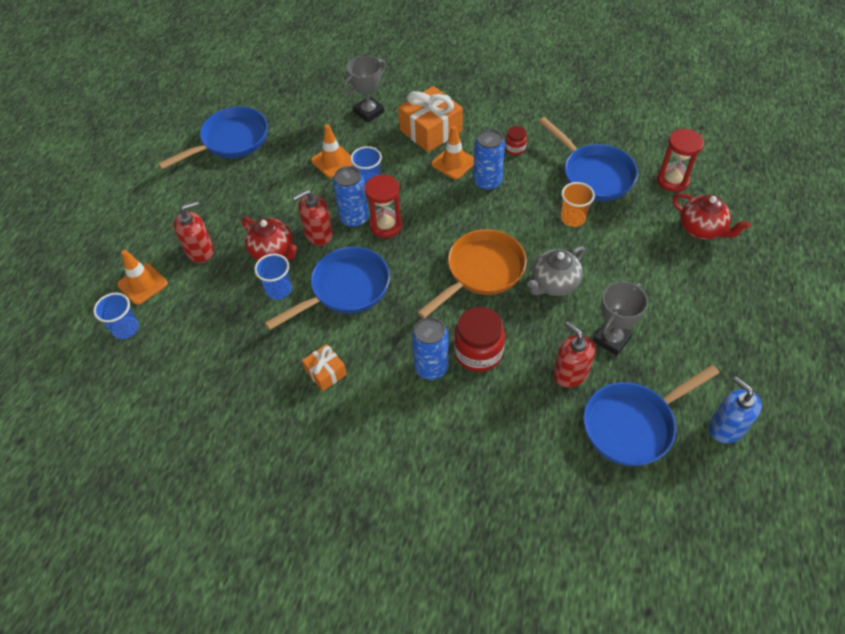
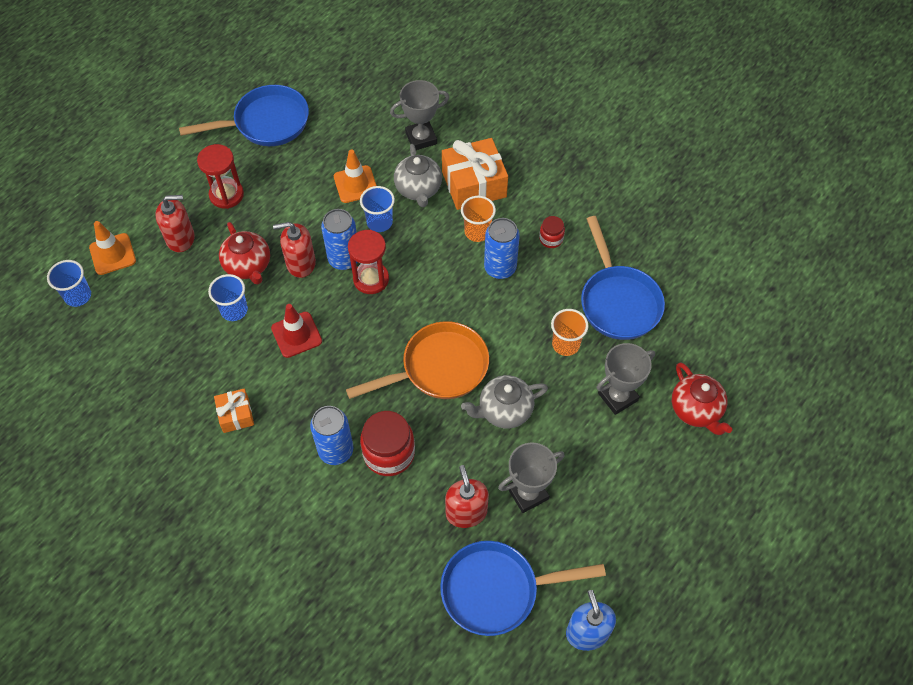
camera: 20 degrees right, 5 degrees up
blue pan [265,247,390,330] -> red traffic cone [271,304,322,358]
orange traffic cone [431,126,474,179] -> orange cup [461,196,496,242]
red hourglass [657,129,704,192] -> red hourglass moved to [197,144,244,209]
none -> grey teapot [394,144,442,207]
none -> grey trophy [596,343,655,415]

